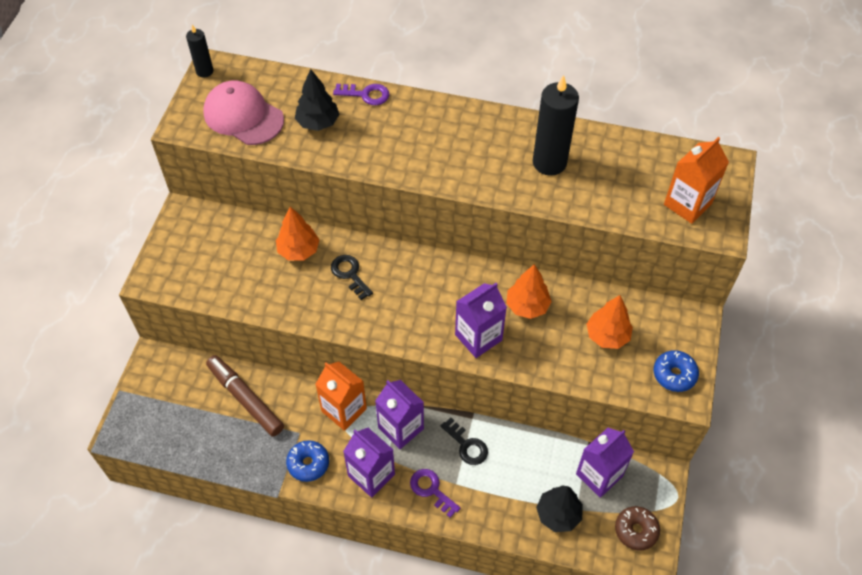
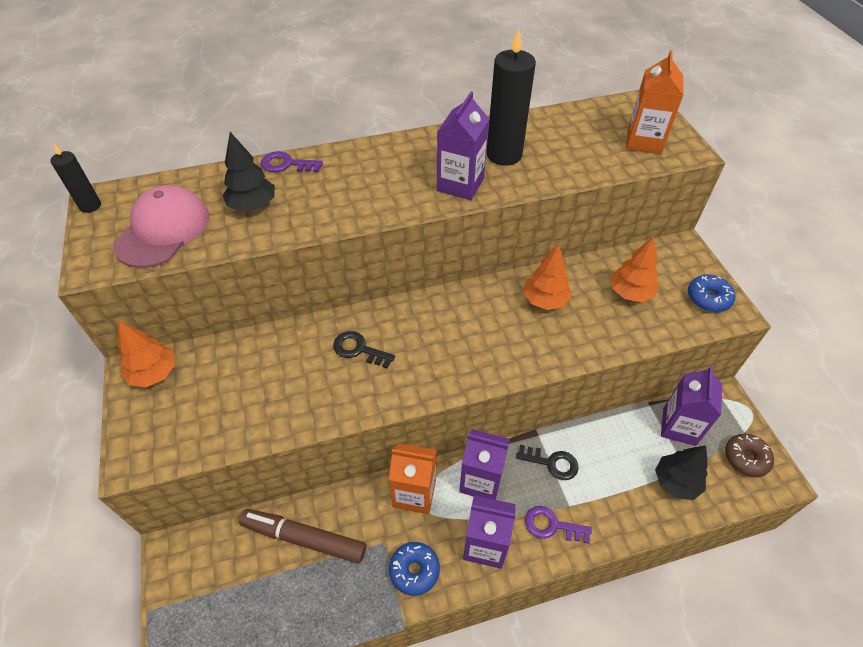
camera: 30 degrees left, 5 degrees down
pink cap [203,80,284,145] -> pink cap turned 105 degrees clockwise [113,185,209,268]
orange tree [276,207,319,261] -> orange tree moved to [118,320,175,387]
purple key [333,84,389,105] -> purple key turned 150 degrees counterclockwise [261,151,323,172]
purple carton [455,283,507,358] -> purple carton moved to [437,92,489,200]

